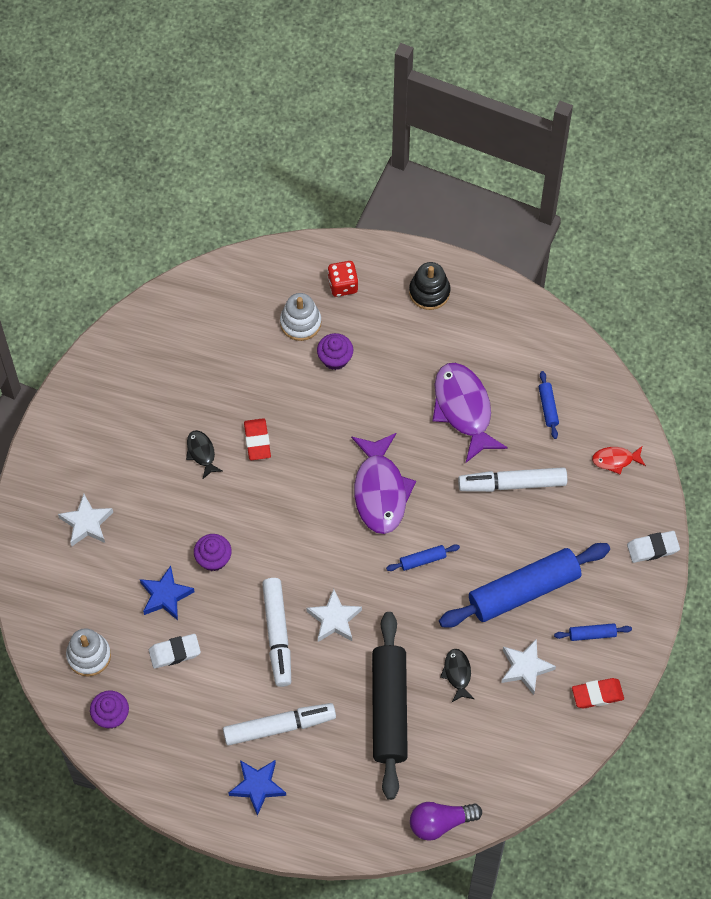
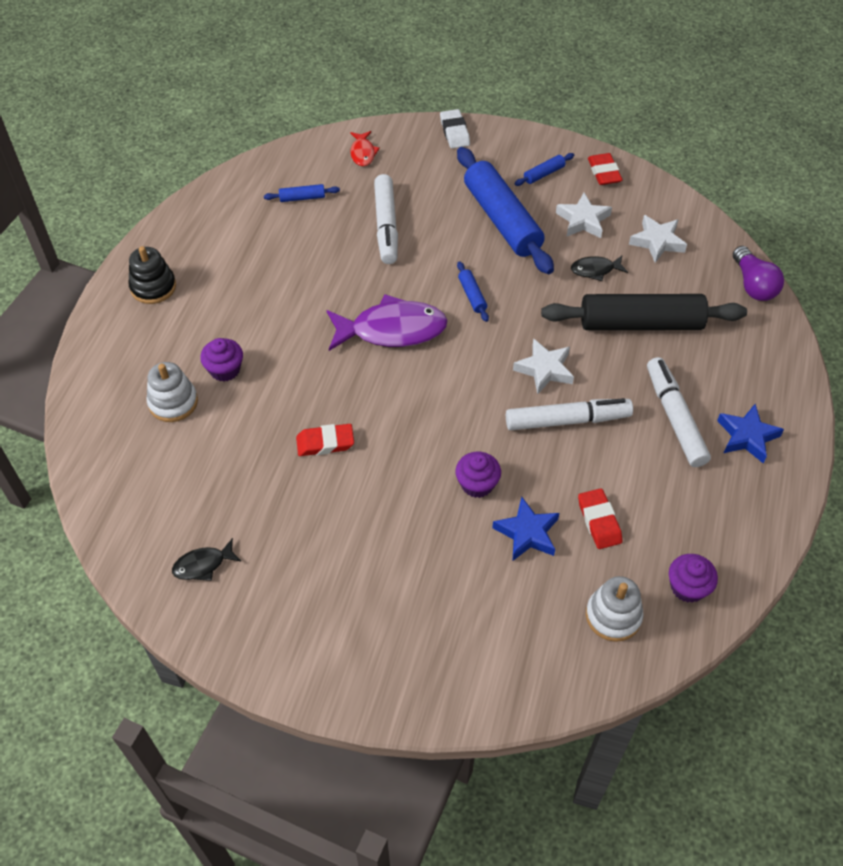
camera: 90 degrees left, 10 degrees down
white star [58,494,113,546] -> white star moved to [629,215,687,263]
white eraser [149,634,201,669] -> red eraser [578,488,623,549]
black fish [186,430,223,479] -> black fish moved to [172,538,241,581]
red dice [327,261,359,297] -> none
purple fish [433,363,508,463] -> none
blue rolling pin [554,623,632,641] -> blue rolling pin turned 60 degrees clockwise [514,153,574,186]

